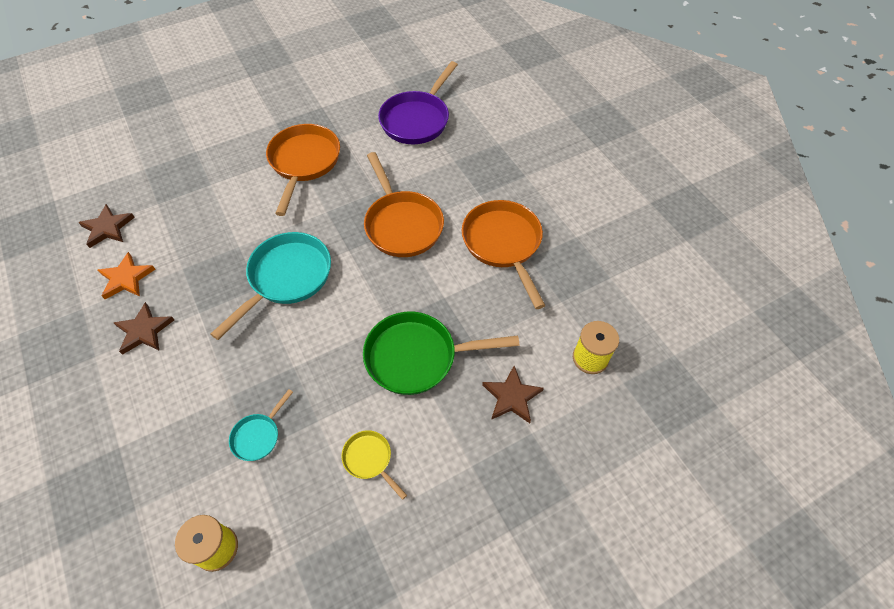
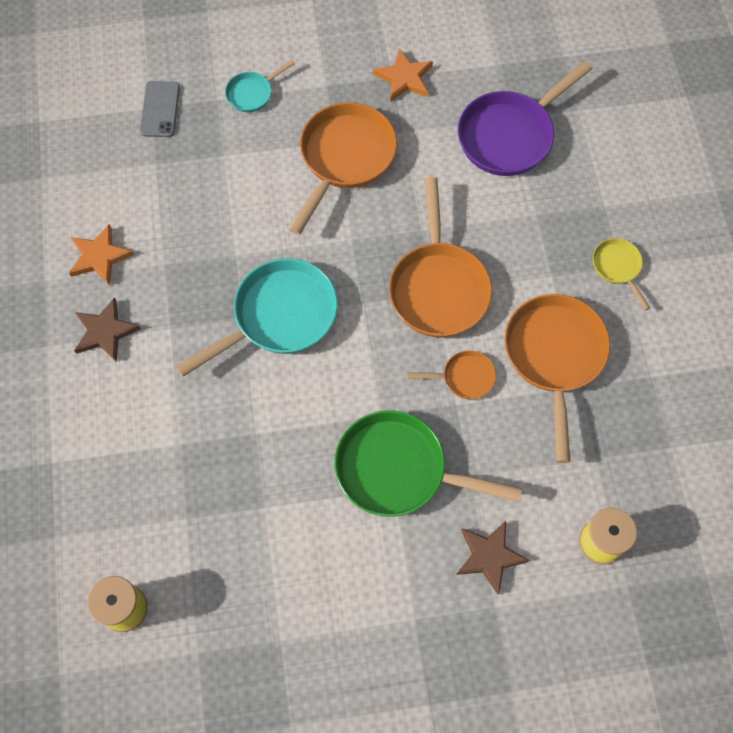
camera: 20 degrees right, 10 degrees up
brown star [78,204,135,248] -> none
turquoise pan [229,389,293,461] -> turquoise pan moved to [225,60,295,112]
yellow pan [341,430,407,500] -> yellow pan moved to [593,238,650,310]
none -> grey phone [140,81,180,137]
none -> orange star [373,48,433,101]
none -> orange pan [407,350,496,399]

